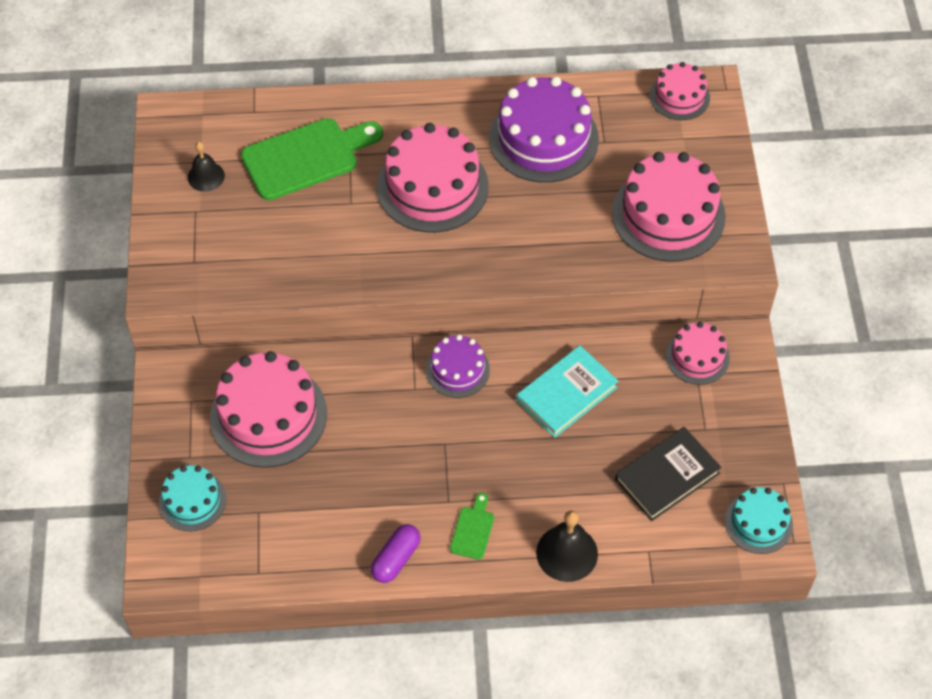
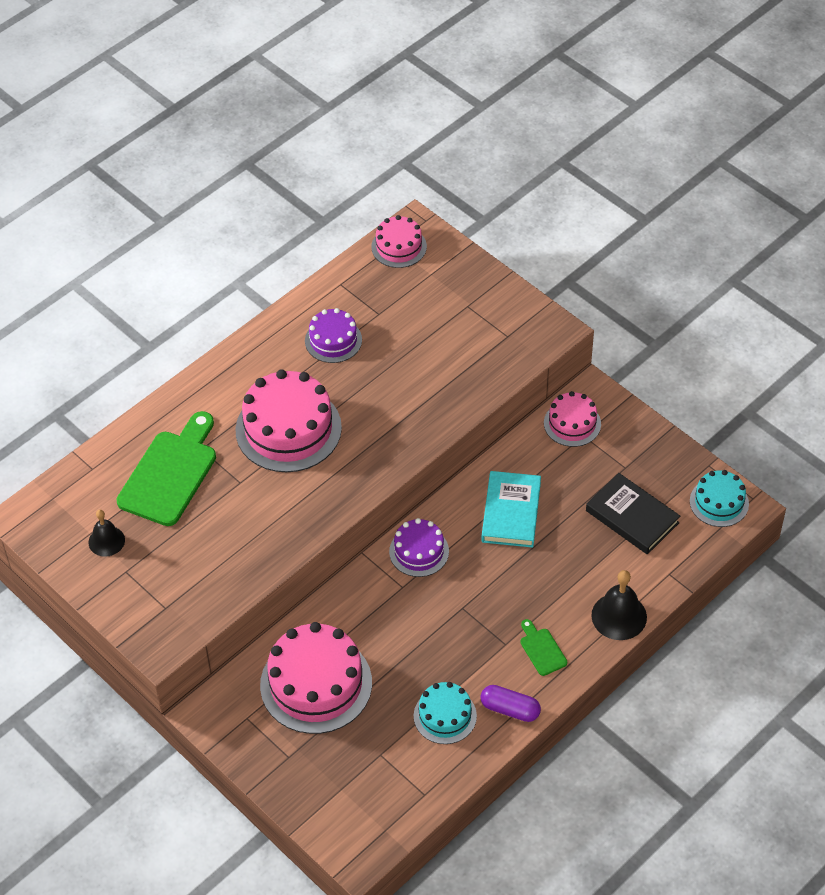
camera: 40 degrees left, 5 degrees down
turquoise cake [159,465,226,531] -> turquoise cake moved to [414,682,477,744]
purple capsule [371,524,421,583] -> purple capsule turned 60 degrees counterclockwise [481,685,541,722]
purple cake [489,76,599,183] -> purple cake [305,308,362,363], size x0.56
pink cake [612,152,726,262] -> none
black book [615,427,722,521] -> black book turned 60 degrees counterclockwise [586,473,680,555]

